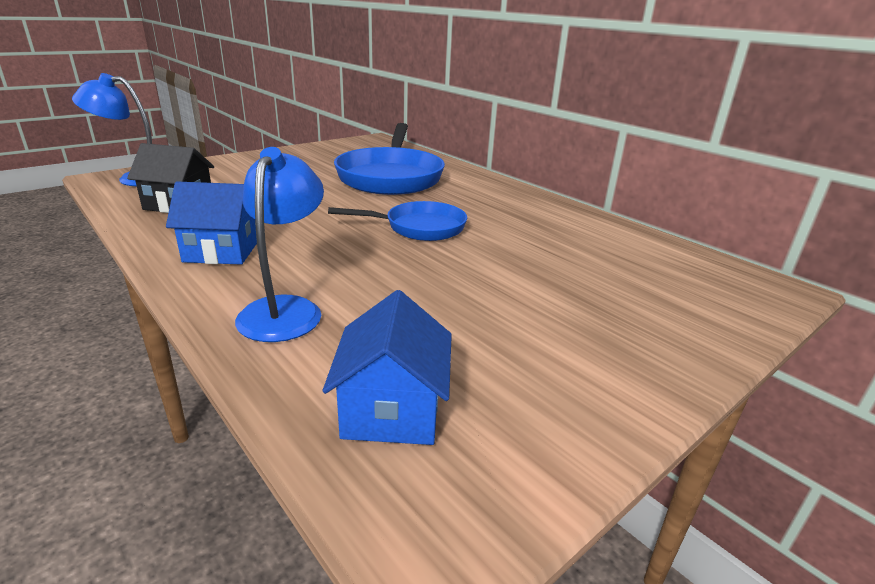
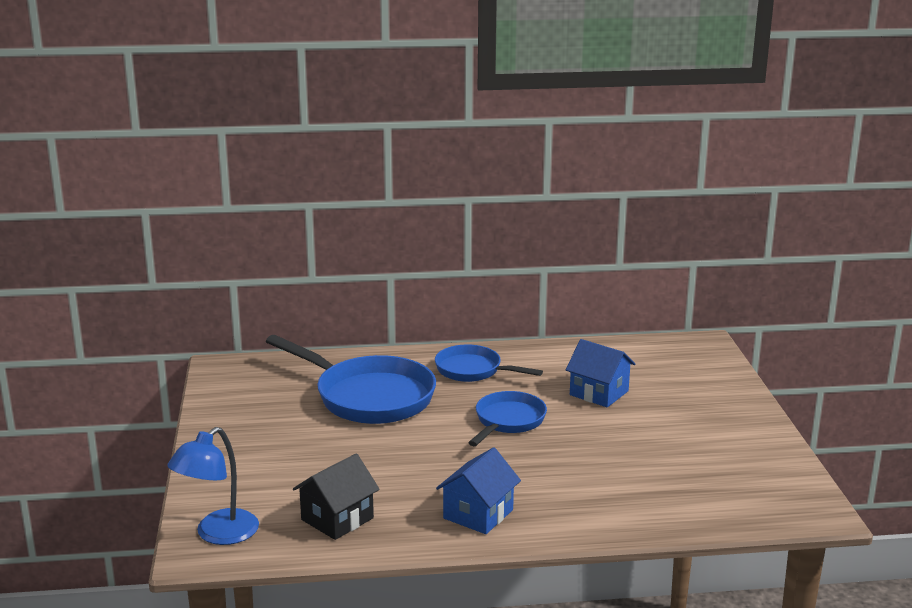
camera: 55 degrees left, 5 degrees down
blue lamp [235,147,324,342] -> none
blue house [322,290,452,445] -> blue house moved to [566,339,635,407]
none -> blue pan [435,345,543,382]

